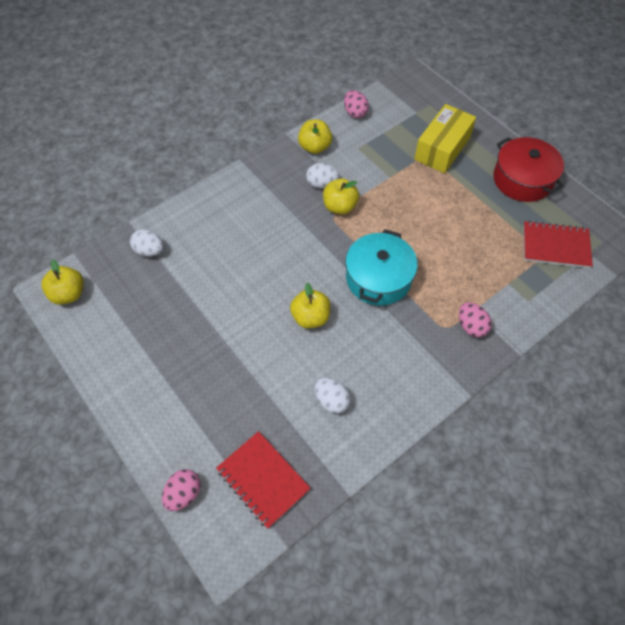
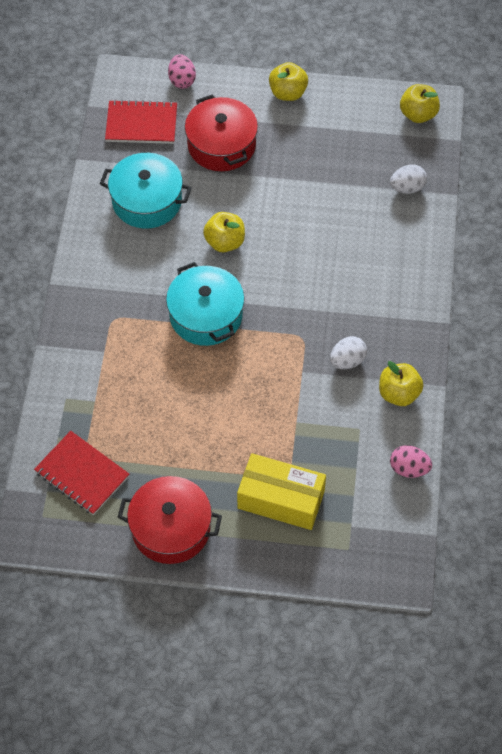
camera: 135 degrees right, 0 degrees up
white egg [315,378,351,414] -> turquoise pot [100,153,192,229]
yellow apple [323,178,359,214] -> yellow apple moved to [269,62,308,101]
yellow box [414,104,476,173] -> yellow box turned 60 degrees counterclockwise [237,453,326,530]
pink egg [459,302,492,337] -> none
red notebook [523,221,593,268] -> red notebook turned 75 degrees clockwise [34,431,129,515]
none -> red pot [185,94,258,171]

